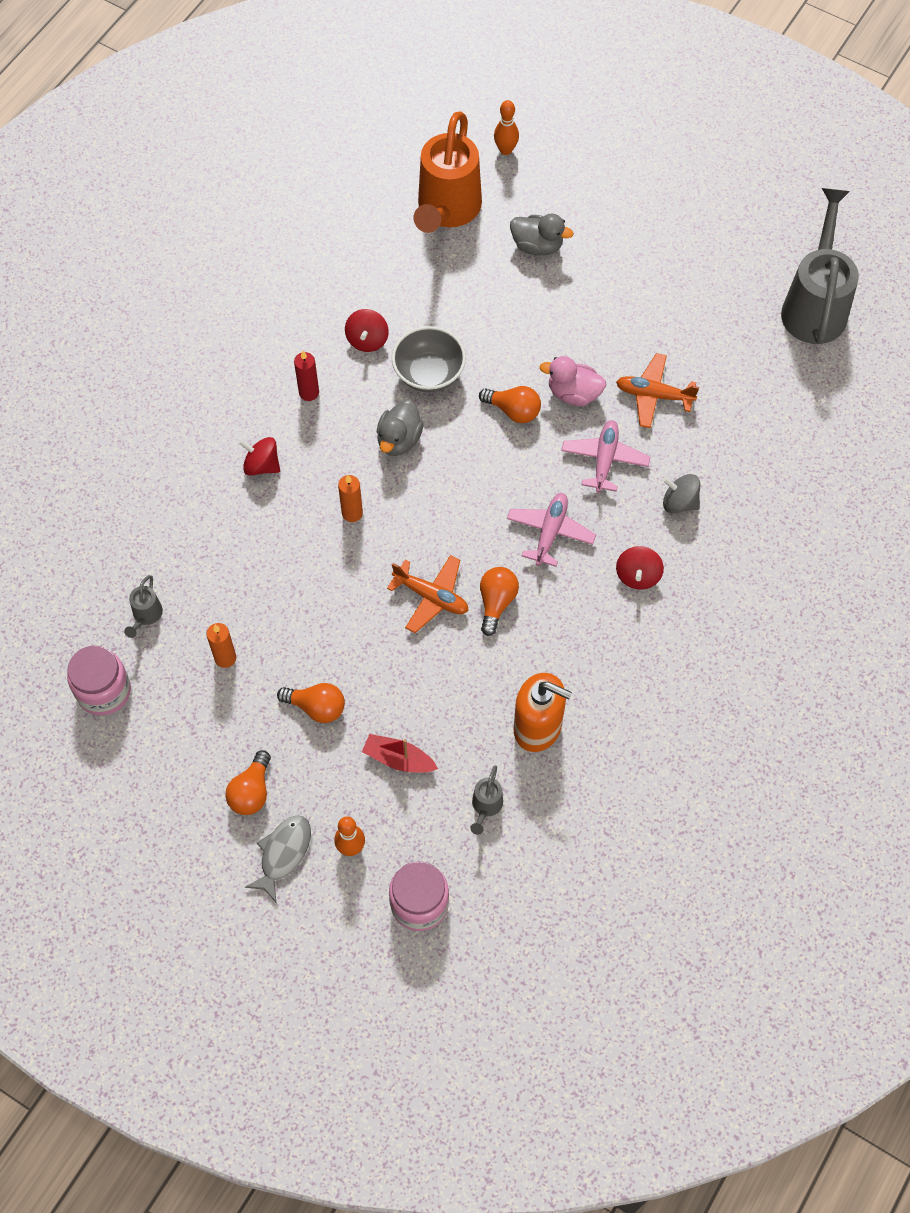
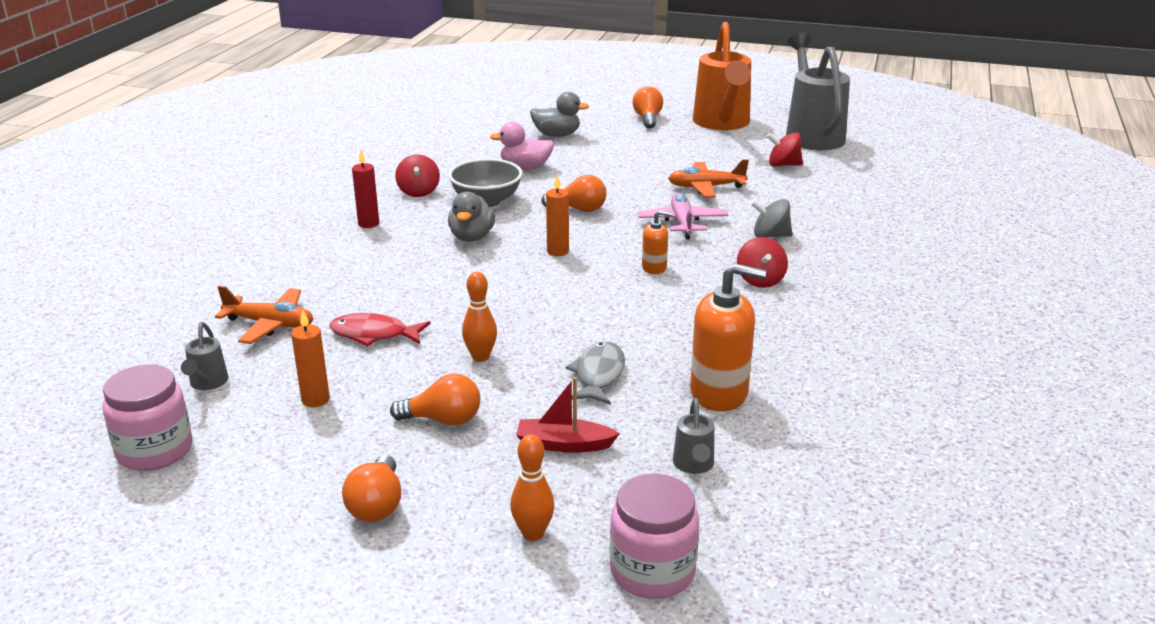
camera: 15 degrees left, 35 degrees down
red spinning top [239,437,280,476] -> red spinning top moved to [767,132,803,167]
grey fish [245,815,311,902] -> grey fish moved to [566,341,625,405]
orange candle [338,475,363,522] -> orange candle moved to [546,175,569,256]
orange plane [387,555,468,633] -> orange plane moved to [215,286,313,344]
orange watering can [414,111,482,233] -> orange watering can moved to [693,22,751,130]
orange light bulb [480,567,519,636] -> orange light bulb moved to [633,86,663,129]
orange bowling pin [494,100,519,155] -> orange bowling pin moved to [462,272,497,362]
pink plane [507,493,596,567] -> orange soap dispenser [642,210,672,274]
pink duck [540,356,606,406] -> pink duck moved to [490,122,554,170]
none -> red fish [329,313,431,347]

